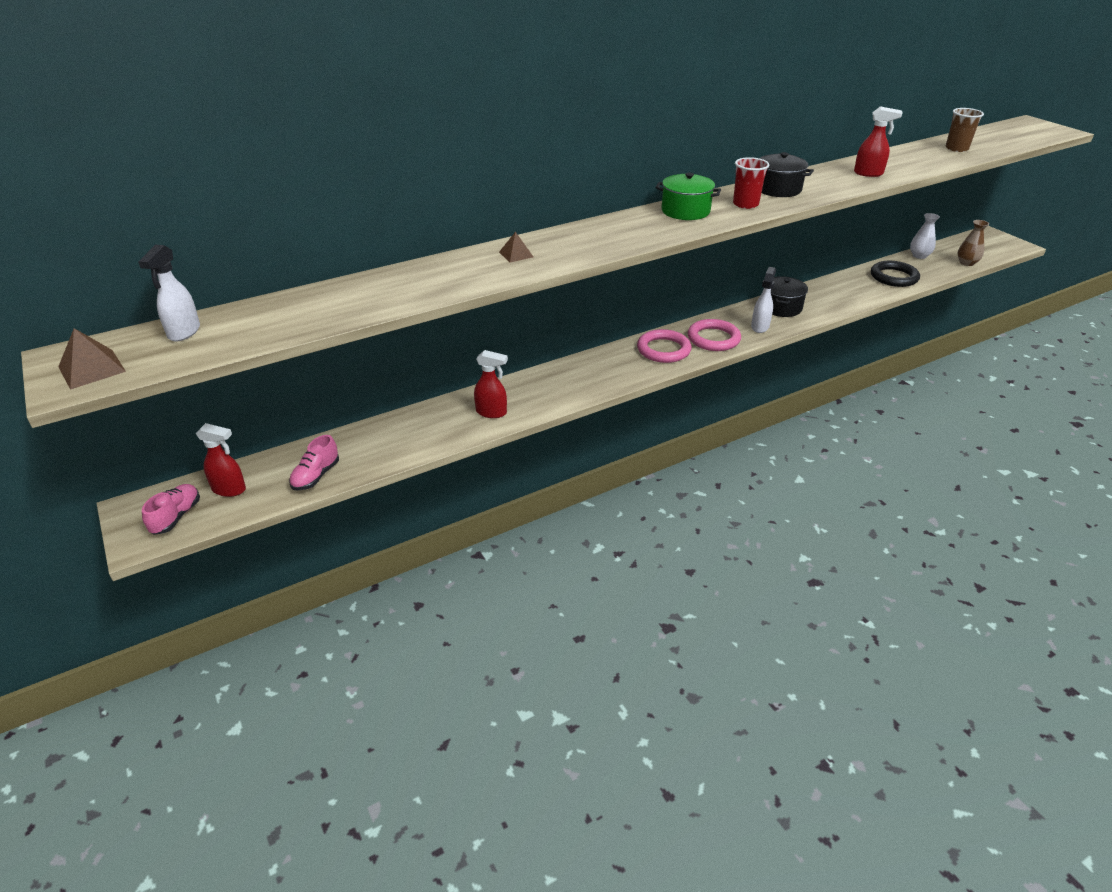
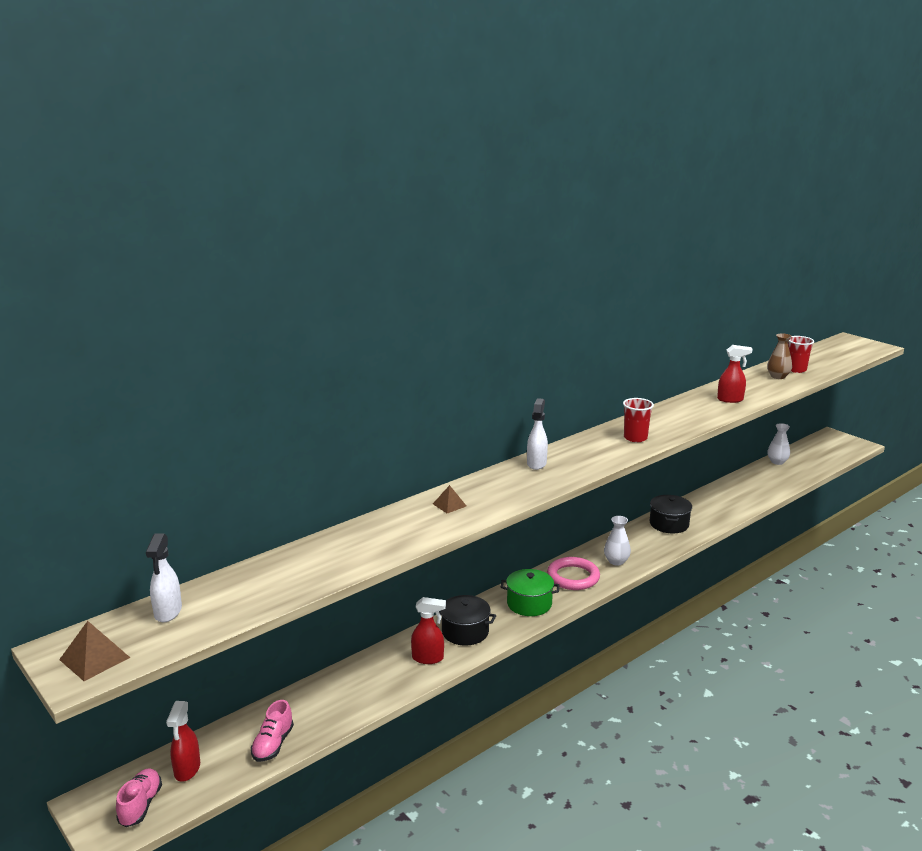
camera: 10 degrees left, 15 degrees down
red spray bottle [196,423,246,497] -> red spray bottle turned 90 degrees clockwise [166,701,200,782]
green pot [655,173,721,220] -> green pot moved to [501,569,560,616]
pink ring [688,319,741,351] -> white vase [604,516,631,566]
white spray bottle [751,267,776,333] -> white spray bottle moved to [527,398,548,470]
black pot [759,152,814,197] -> black pot moved to [439,595,497,646]
black ring [871,261,920,287] -> none
brown cup [946,108,984,152] -> red cup [788,336,814,373]
brown vase [958,220,989,266] -> brown vase moved to [767,333,792,379]

